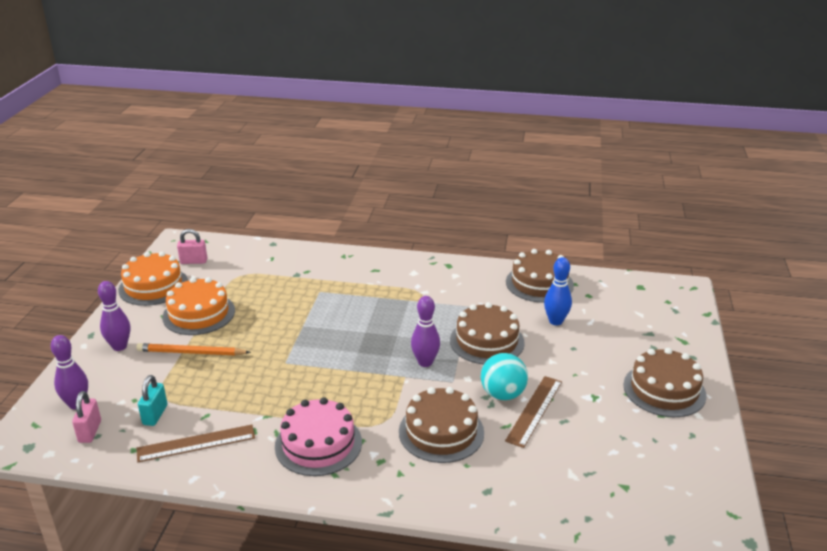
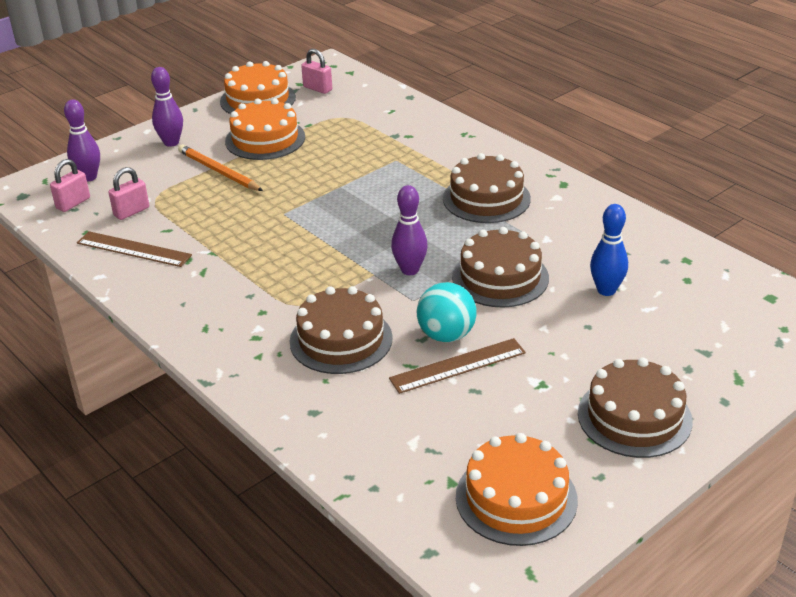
camera: 40 degrees right, 5 degrees up
turquoise padlock [138,375,167,426] -> pink padlock [108,167,149,220]
pink cake [275,397,362,476] -> none
brown cake [506,249,574,303] -> brown cake moved to [443,153,531,223]
none -> orange cake [456,433,578,546]

